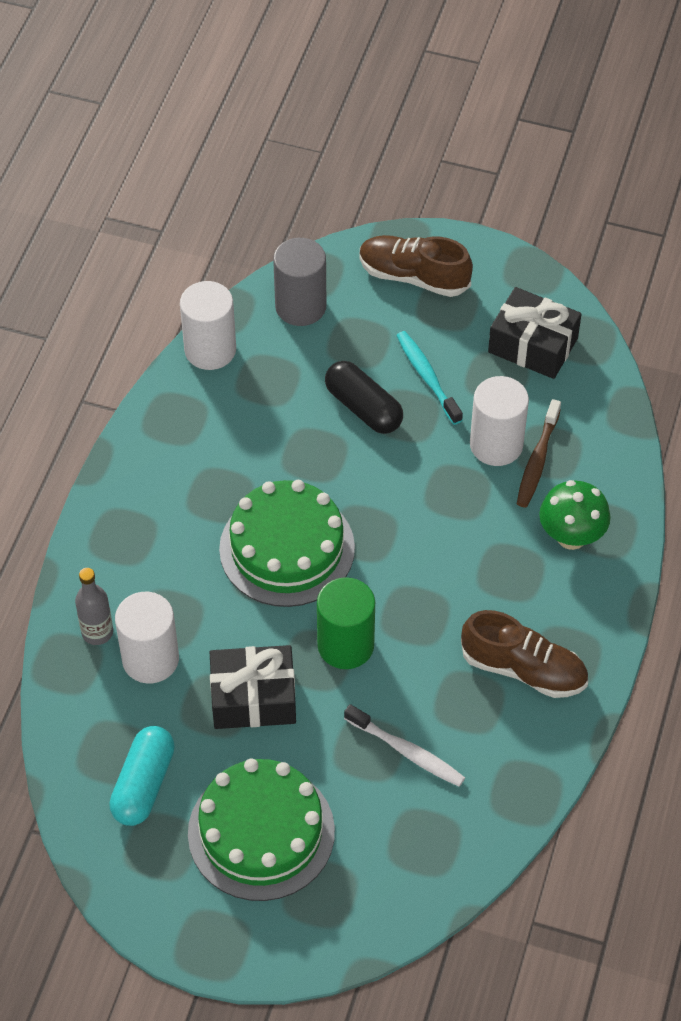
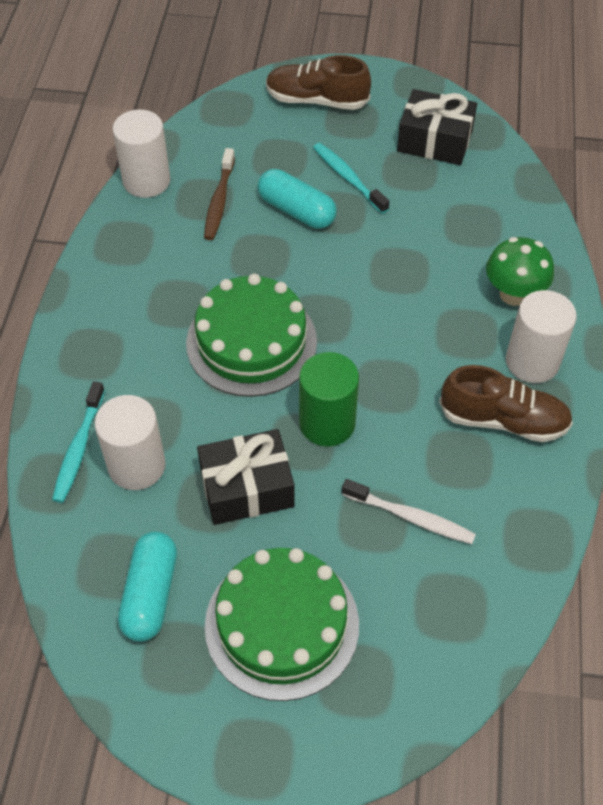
camera: 10 degrees left, 0 degrees up
grey bottle [75,568,113,645] -> turquoise toothbrush [52,381,105,503]
grey cylinder [273,238,326,326] -> none
black capsule [325,361,403,434] -> turquoise capsule [257,169,337,229]
white cylinder [470,376,529,466] -> white cylinder moved to [506,290,577,383]
brown toothbrush [517,399,561,507] -> brown toothbrush moved to [204,148,235,240]

